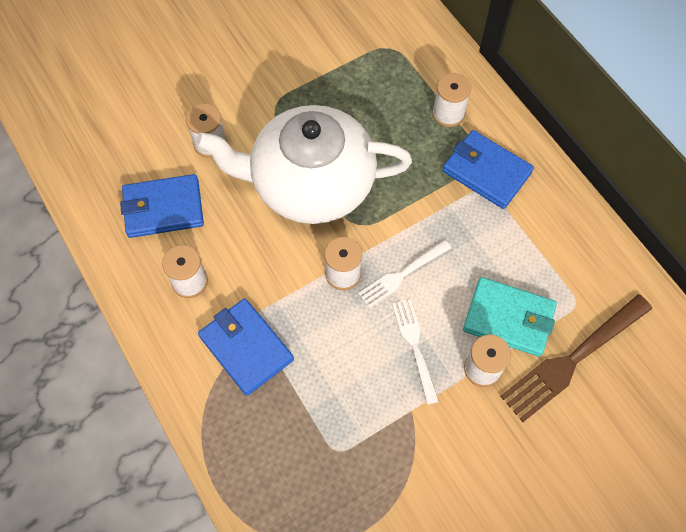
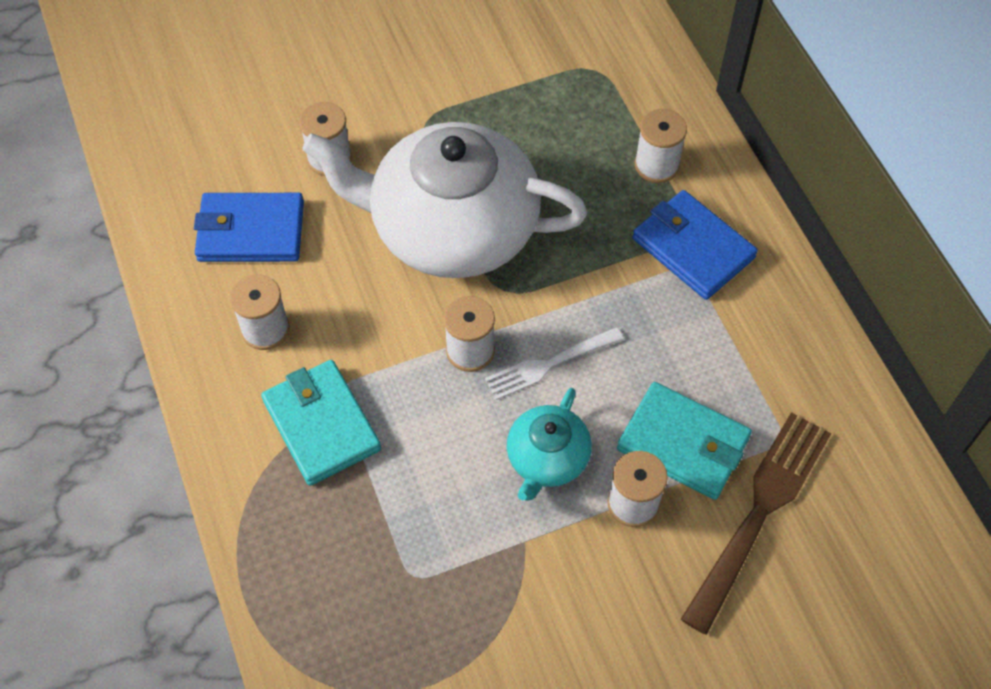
camera: 10 degrees right, 5 degrees down
blue wallet [198,298,294,396] -> turquoise wallet [261,360,381,486]
white fork [392,299,439,405] -> turquoise teapot [507,388,592,501]
brown fork [500,294,652,422] -> brown fork turned 150 degrees clockwise [681,412,831,635]

